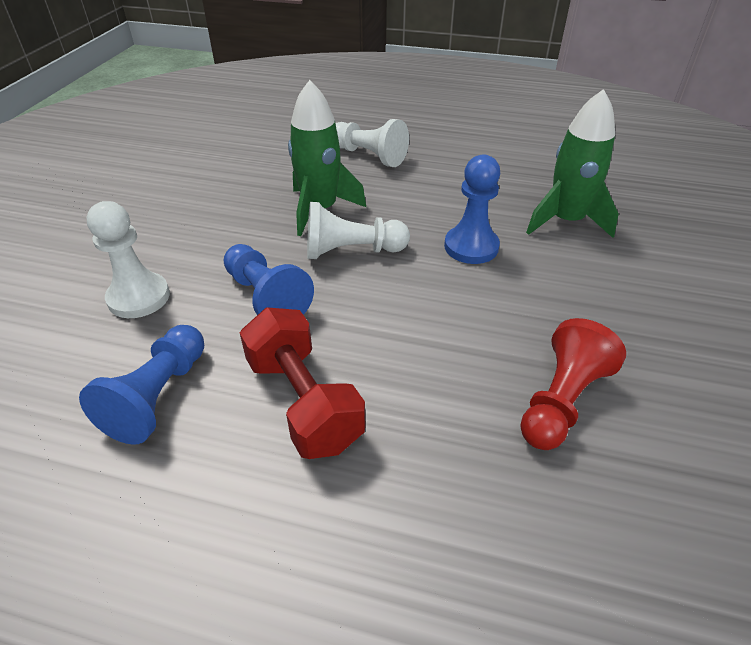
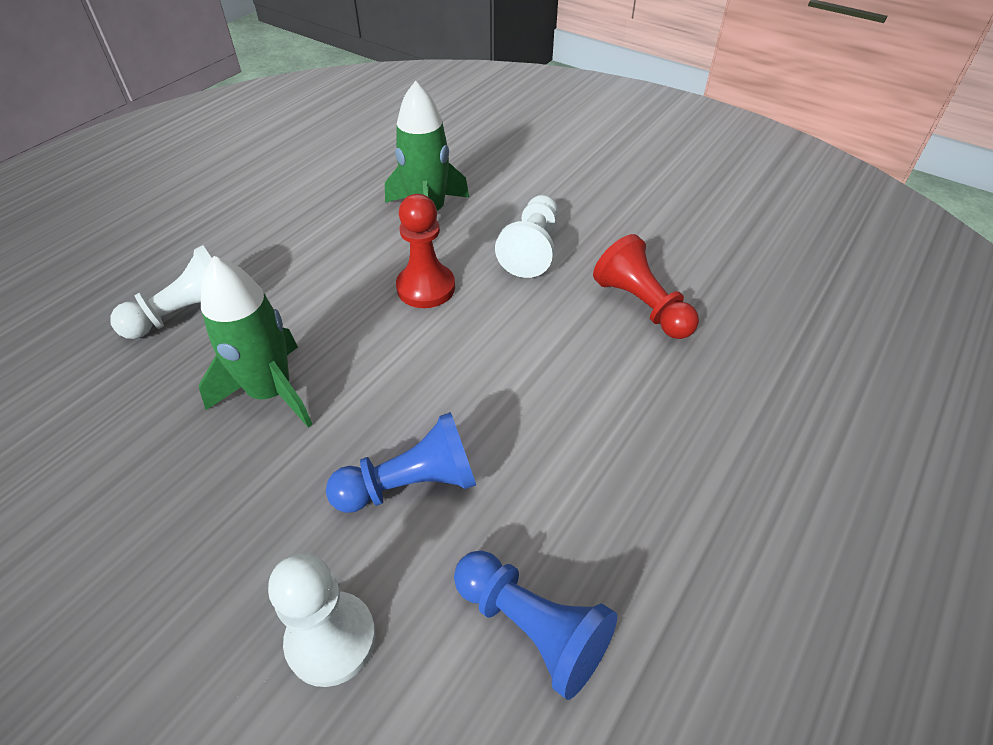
camera: 70 degrees left, 5 degrees up
red dumbbell [240,307,365,459] -> none
white pawn [307,202,410,259] -> white pawn moved to [495,195,558,278]
blue pawn [444,154,500,264] -> red pawn [396,194,455,308]

